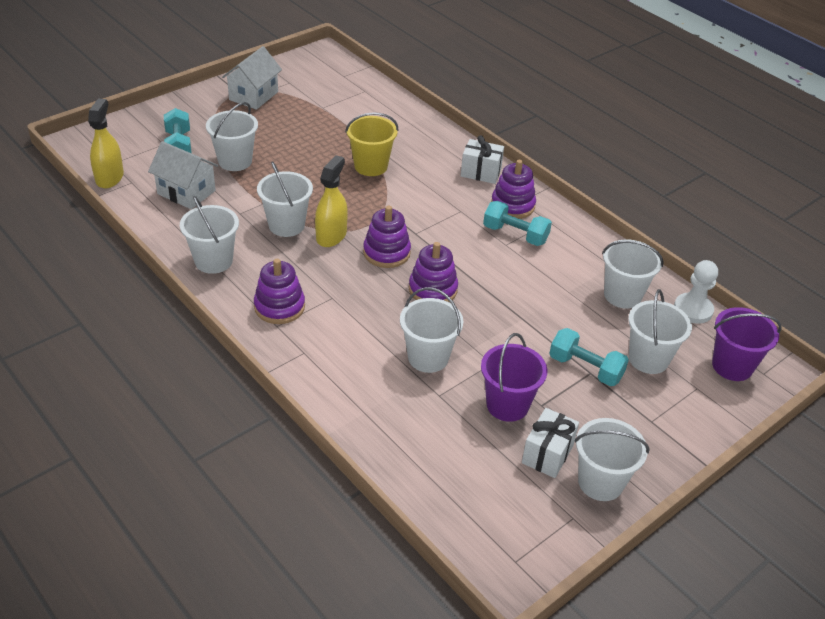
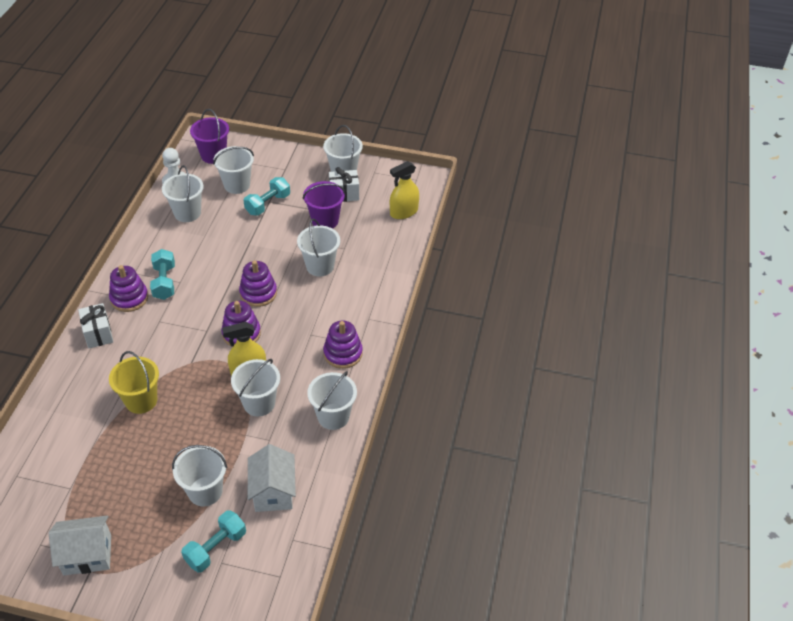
camera: 125 degrees left, 5 degrees up
yellow spray bottle [88,99,124,188] -> yellow spray bottle moved to [390,161,419,219]
turquoise dumbbell [549,328,629,386] -> turquoise dumbbell turned 45 degrees clockwise [243,177,290,216]

